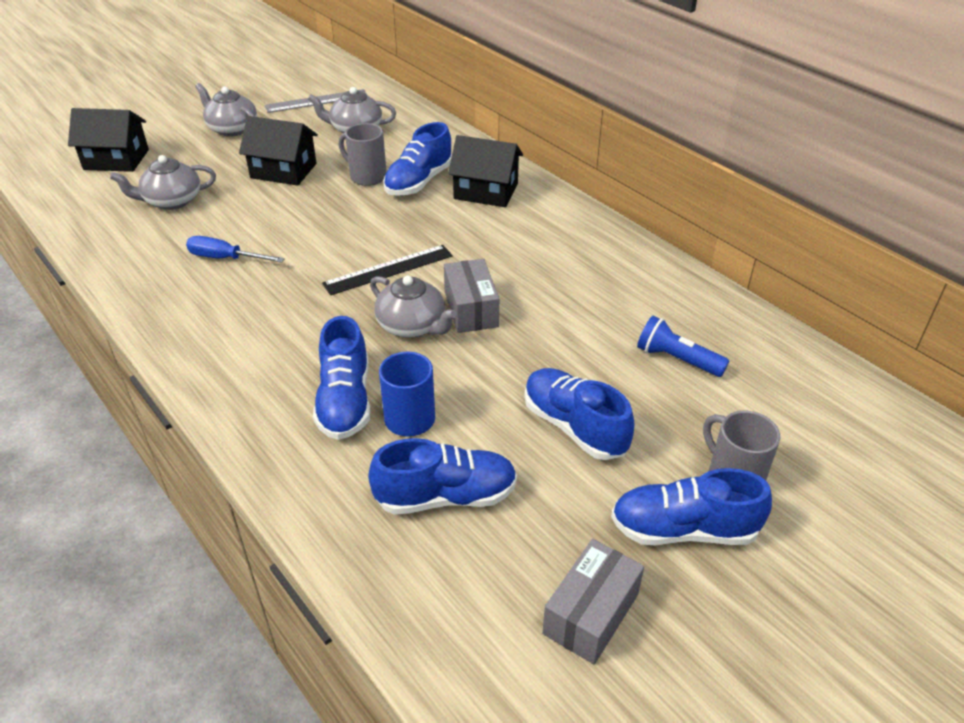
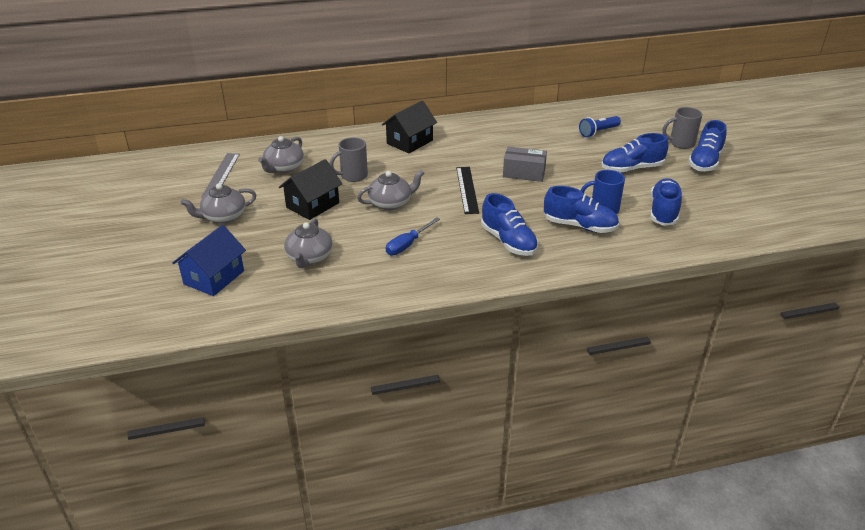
camera: 65 degrees left, 5 degrees down
black house [68,108,149,172] -> blue house [172,225,246,296]
grey teapot [370,276,457,338] -> grey teapot moved to [357,169,424,210]
blue shoe [383,122,452,196] -> blue shoe moved to [481,193,538,256]
grey box [542,539,644,664] -> none

